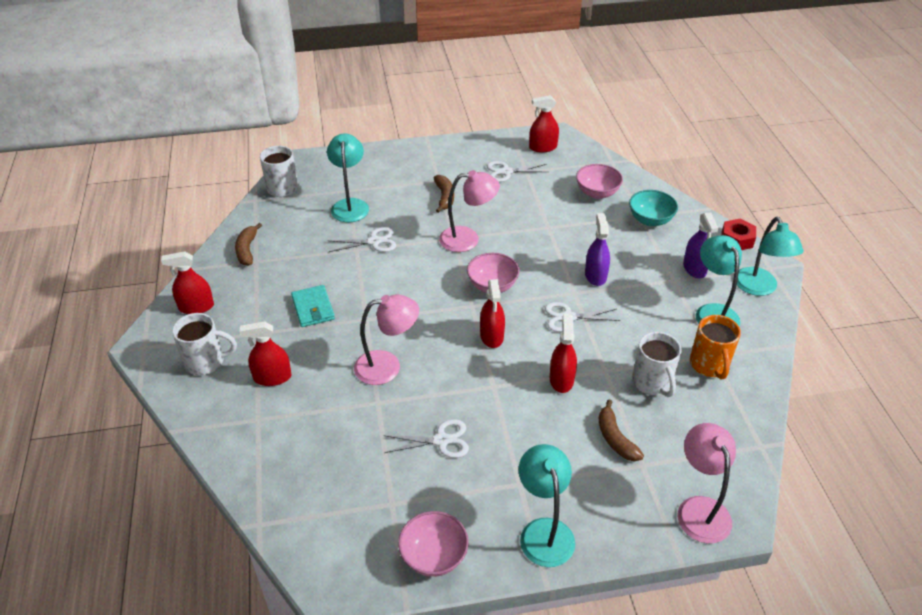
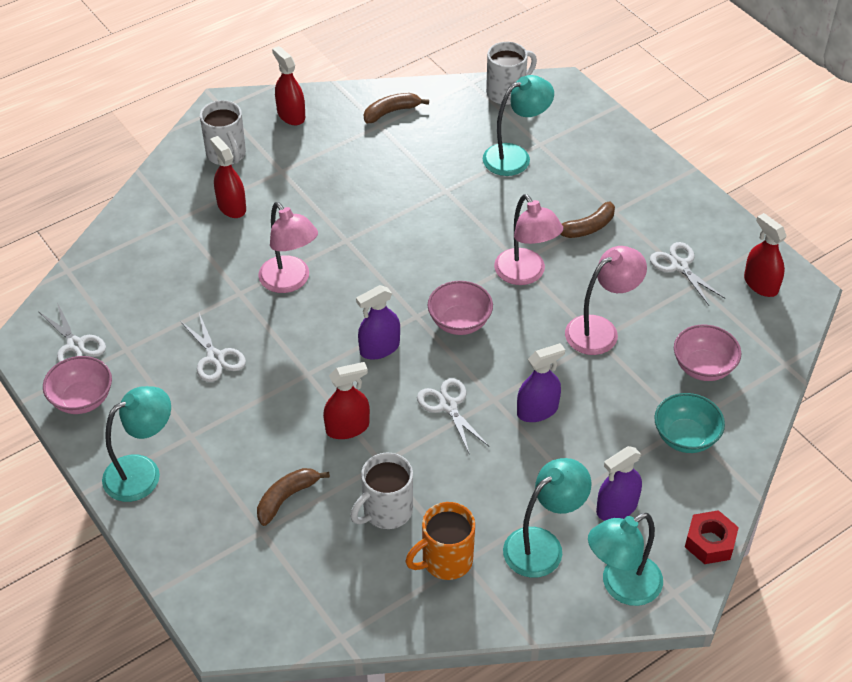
camera: 65 degrees right, 5 degrees up
turquoise wallet [291,285,335,327] -> none
white scissors [329,227,396,252] -> white scissors moved to [38,302,106,363]
red spray bottle [480,279,505,348] -> purple spray bottle [356,285,400,360]
pink lamp [677,423,736,544] -> pink lamp moved to [565,246,647,355]

